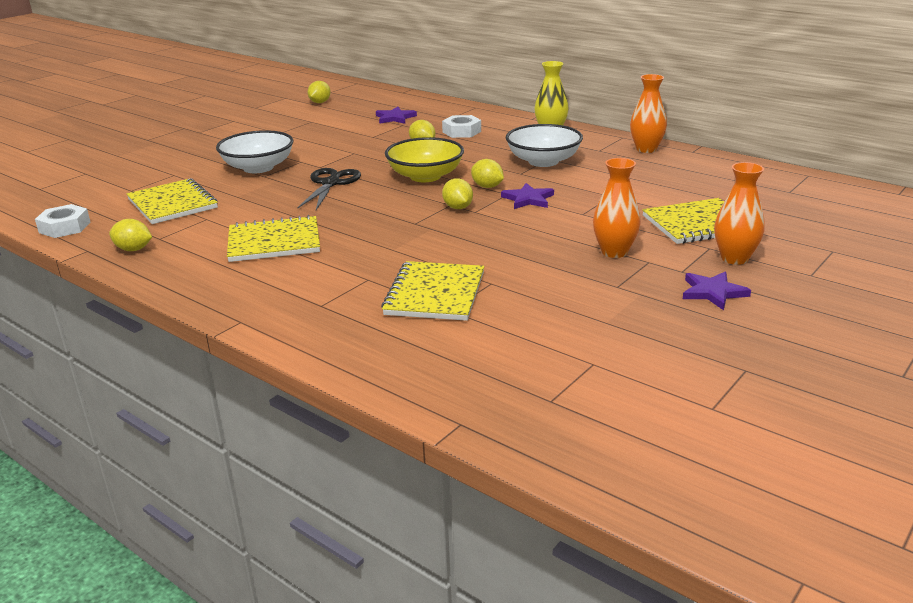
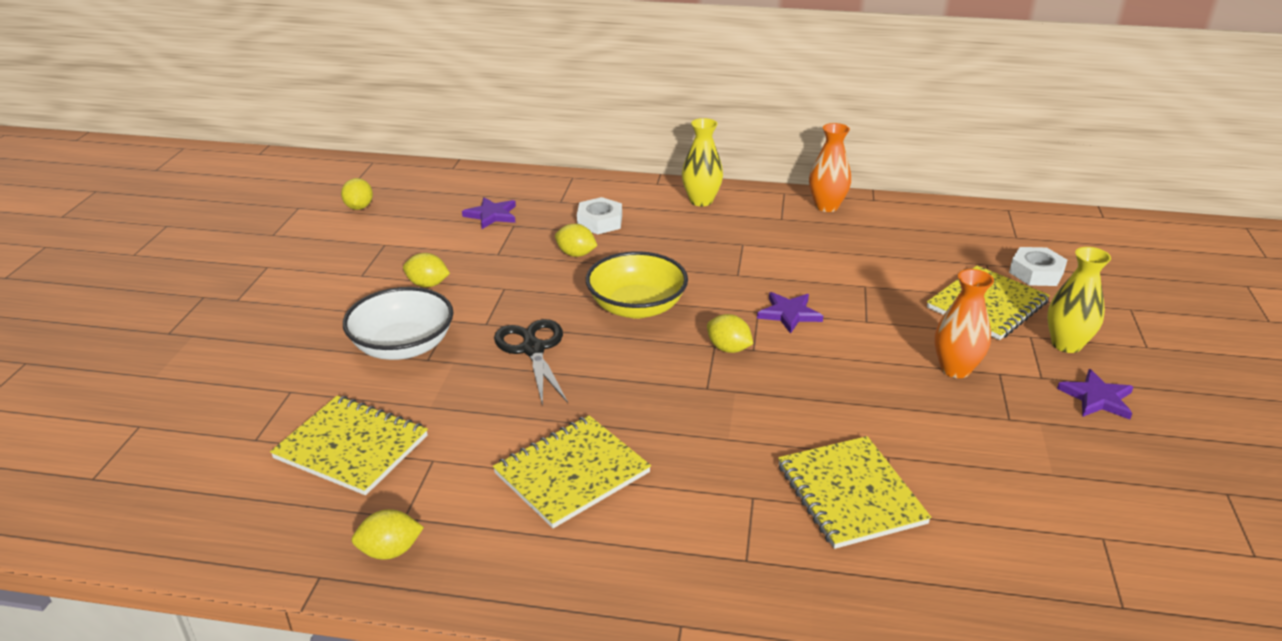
camera: 30 degrees left, 5 degrees up
white nut [35,204,90,238] -> white nut moved to [1009,247,1067,286]
yellow lemon [471,159,504,188] -> yellow lemon moved to [403,253,450,287]
white bowl [506,124,583,167] -> none
orange vase [714,162,765,265] -> yellow vase [1047,247,1111,353]

